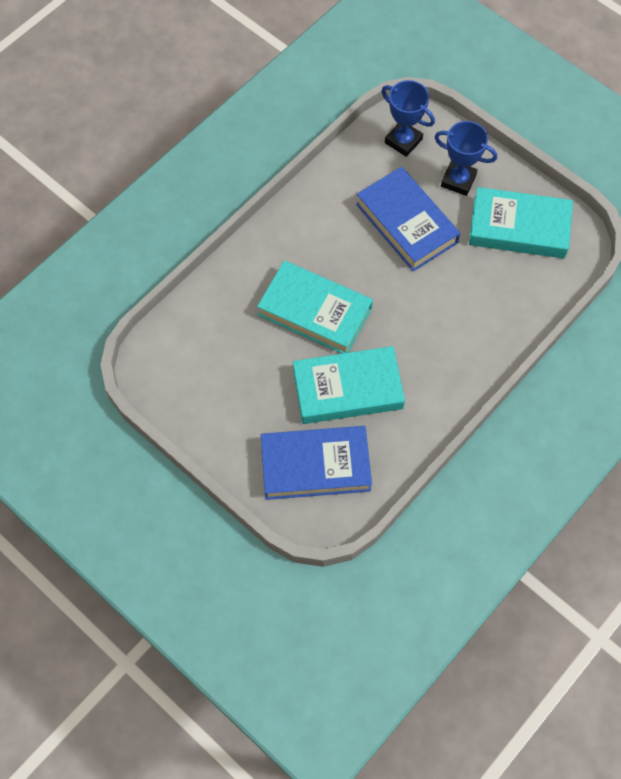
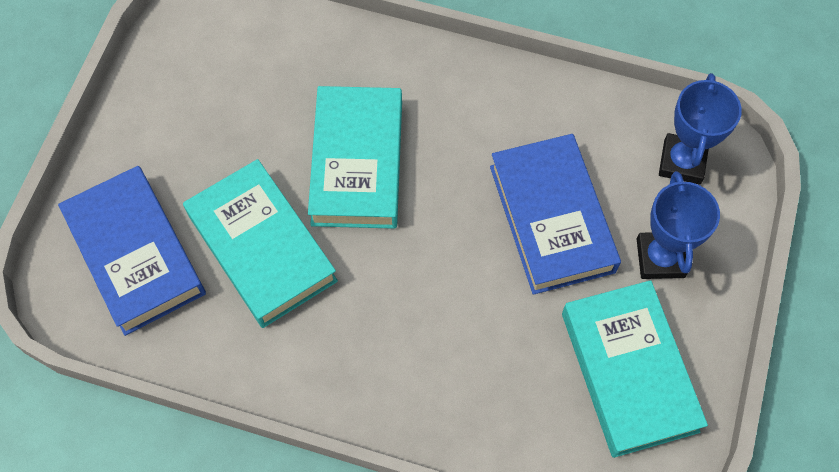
camera: 65 degrees right, 0 degrees up
blue book [356,167,460,271] -> blue book turned 45 degrees counterclockwise [490,134,621,295]

